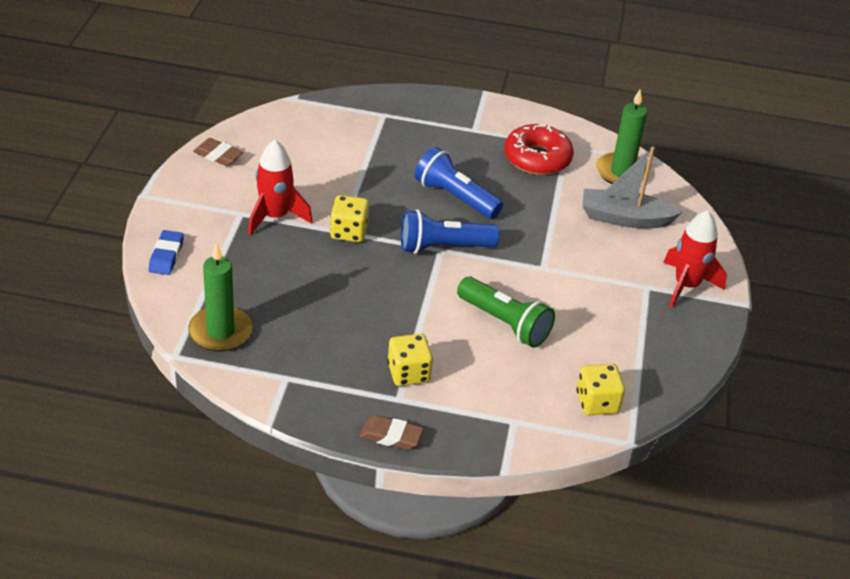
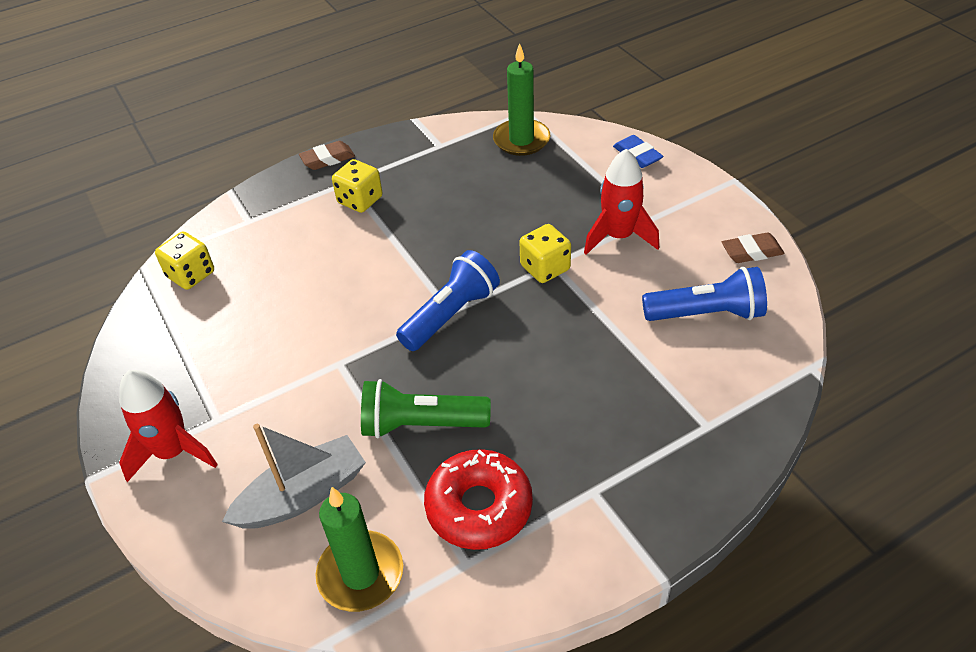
camera: 145 degrees right, 5 degrees up
blue flashlight [415,147,503,219] -> blue flashlight moved to [642,267,767,321]
green flashlight [457,277,555,347] -> green flashlight moved to [361,379,491,438]

